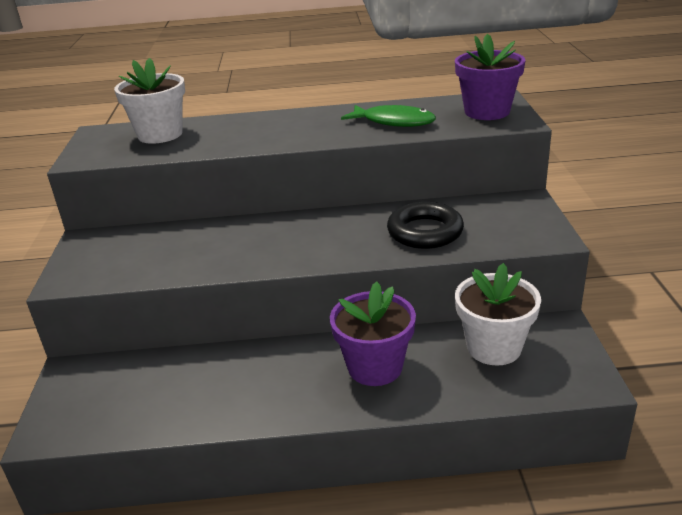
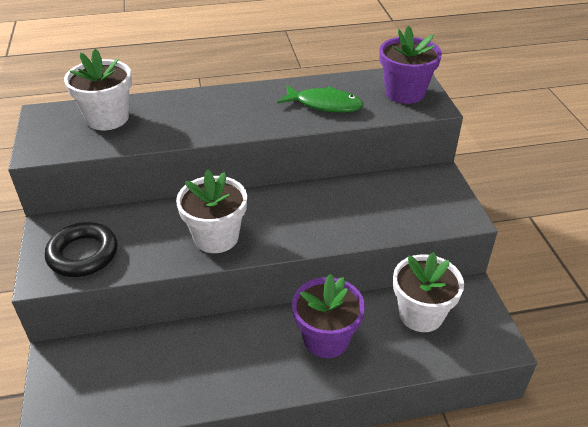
camera: 10 degrees left, 10 degrees up
black ring [387,202,464,249] -> black ring moved to [45,222,117,277]
none -> white flower pot [176,170,247,253]

